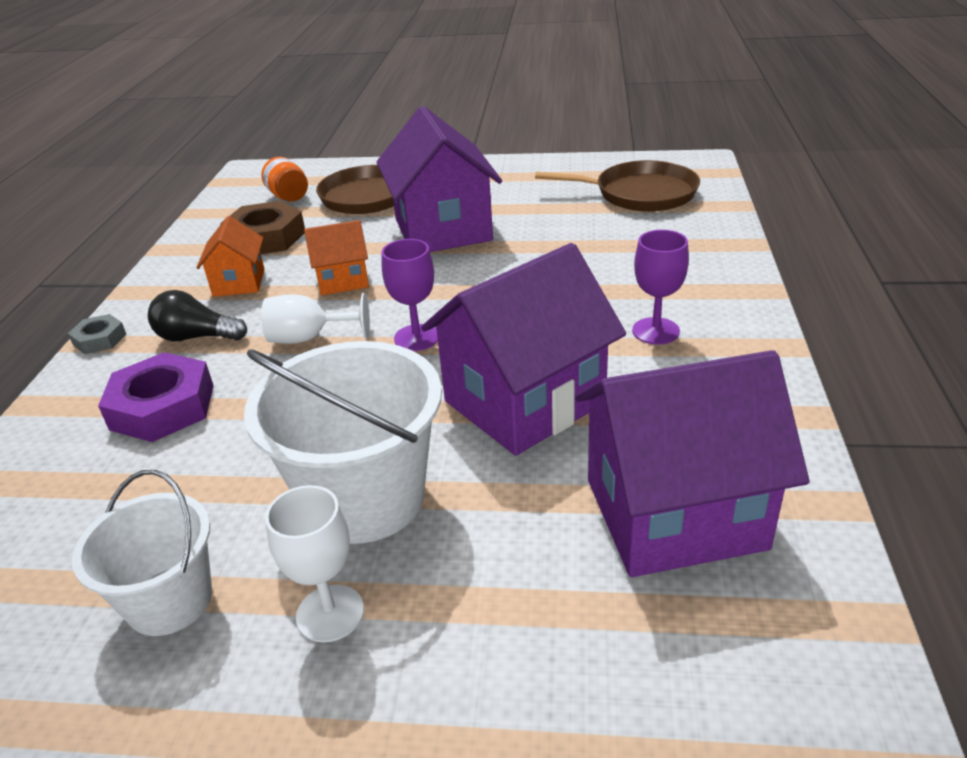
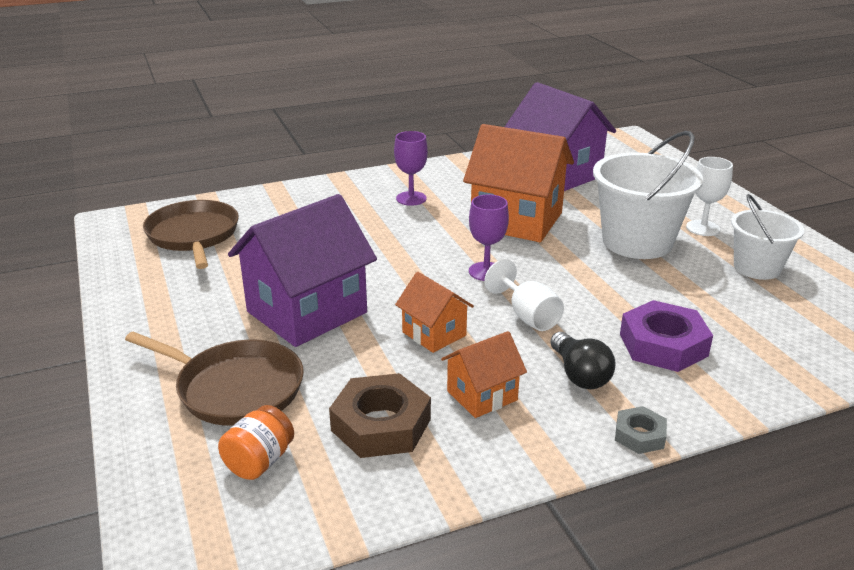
camera: 120 degrees left, 5 degrees down
purple house [421,243,626,456] -> orange house [463,124,574,242]

